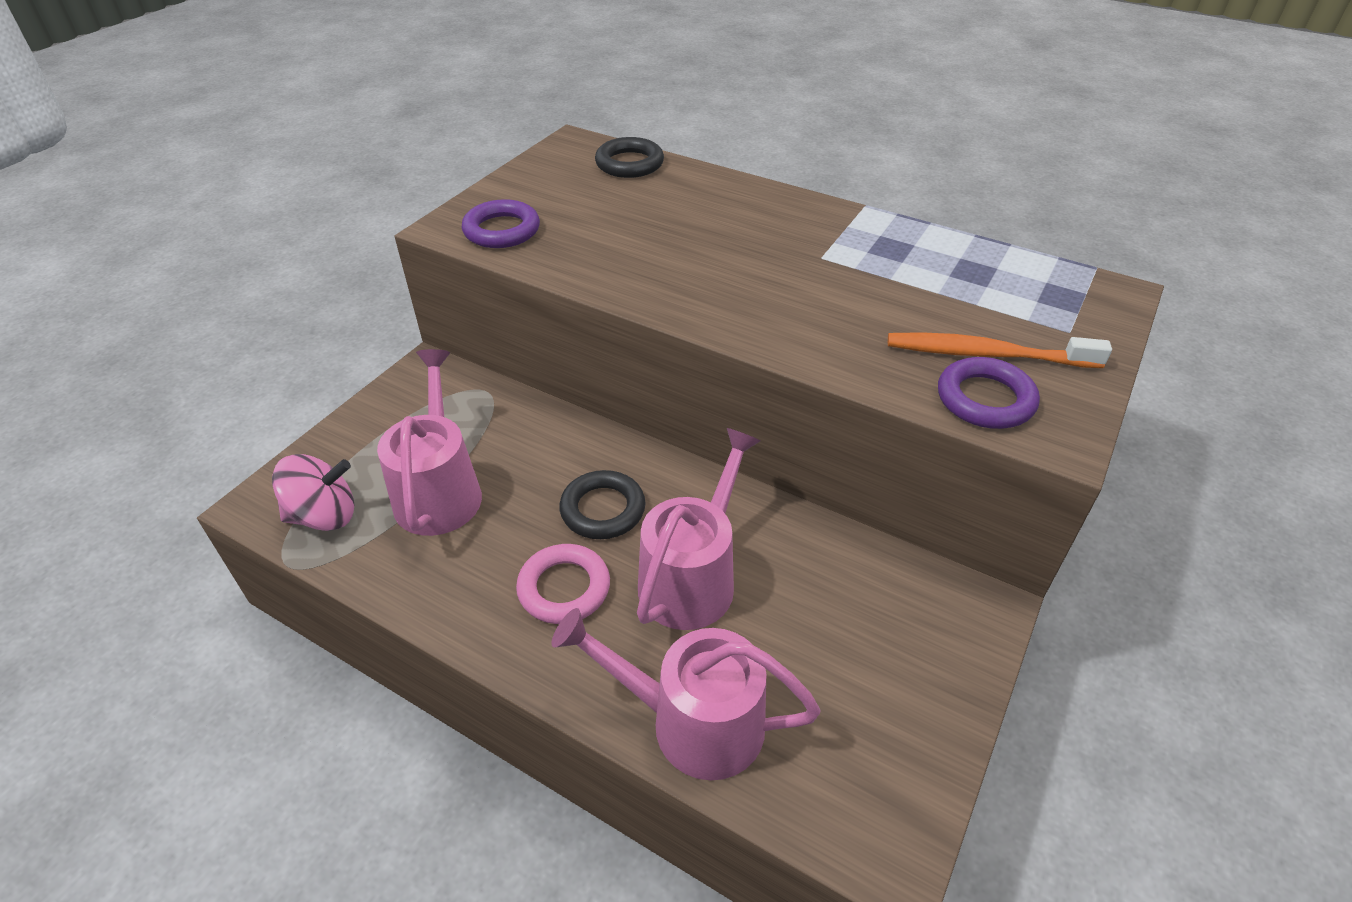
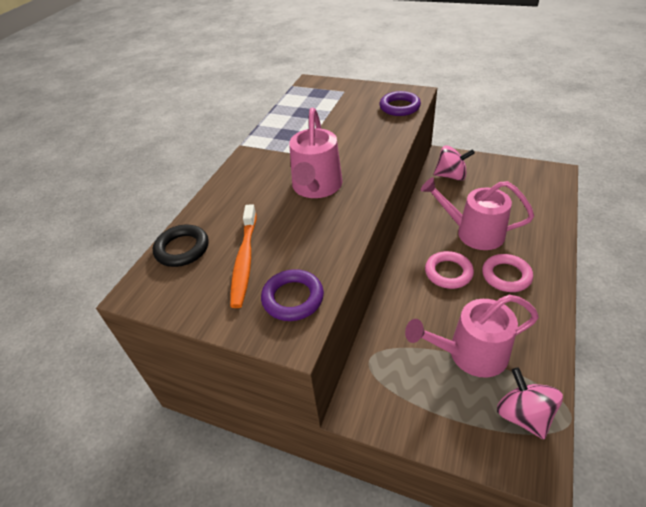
camera: 95 degrees left, 0 degrees up
pink watering can [551,608,820,781] -> pink watering can moved to [289,108,342,198]
black ring [559,470,646,539] -> pink ring [425,251,474,289]
orange toothbrush [888,332,1112,368] -> orange toothbrush moved to [230,204,256,308]
none -> pink spinning top [434,145,475,181]

